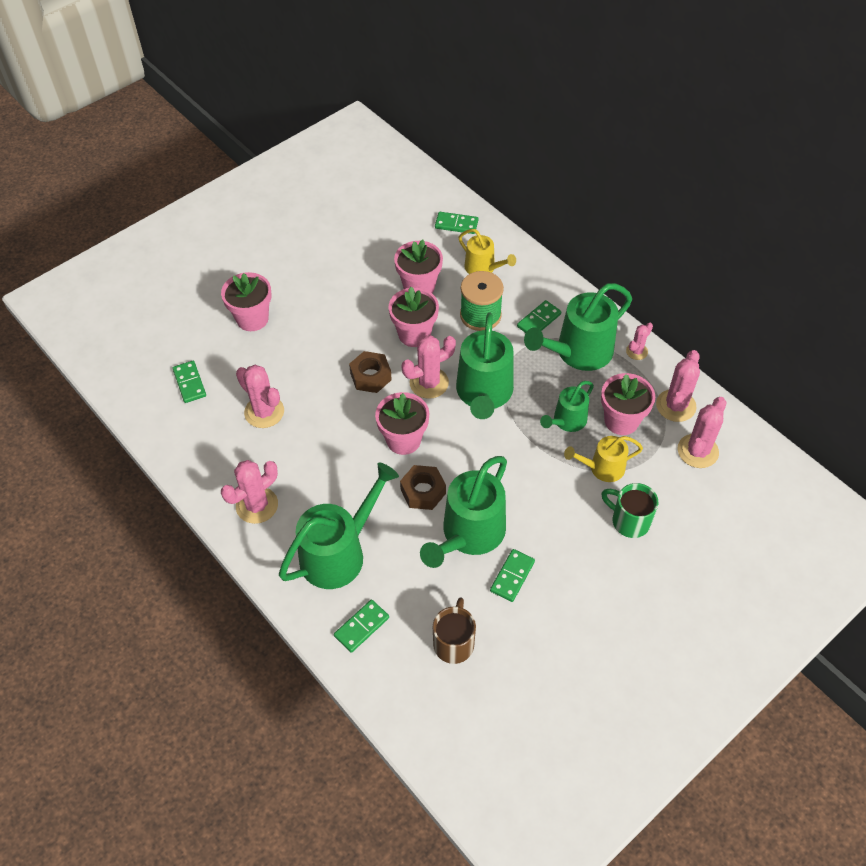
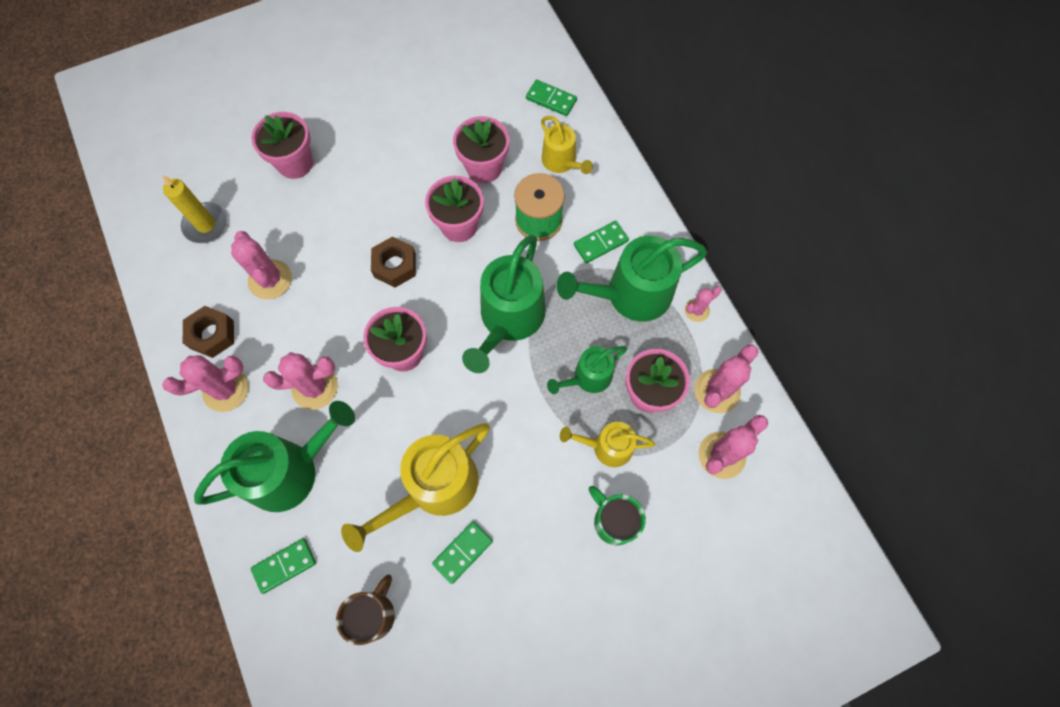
camera: 15 degrees right, 15 degrees up
green domino [172,361,206,403] -> yellow candle [162,175,227,243]
brown nut [400,465,446,510] -> brown nut moved to [183,306,234,358]
pink cactus [401,335,456,399] -> pink cactus moved to [263,352,338,410]
green watering can [420,456,507,568] -> yellow watering can [341,423,490,552]

